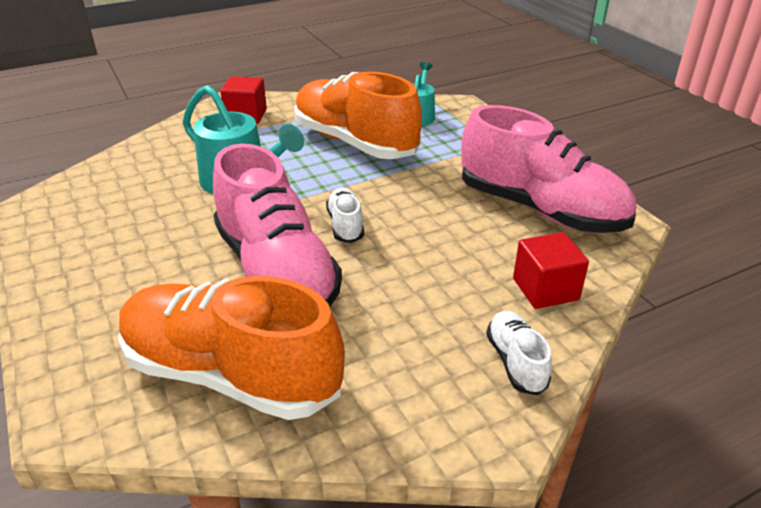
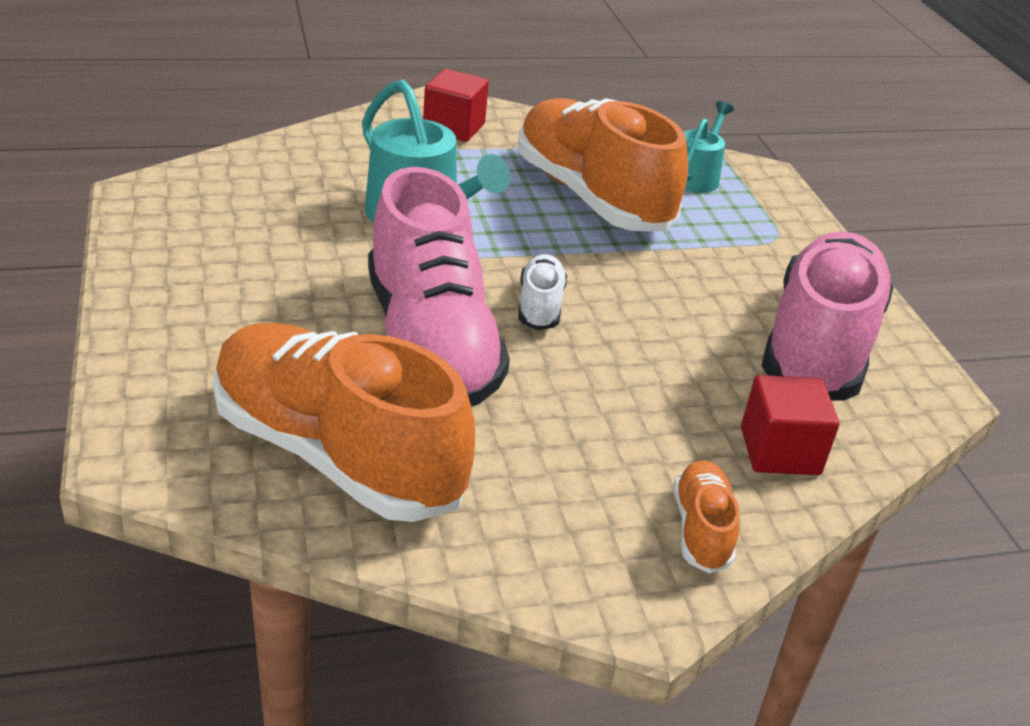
camera: 10 degrees right, 0 degrees up
pink shoe [461,105,636,233] -> pink shoe turned 120 degrees counterclockwise [761,231,894,401]
white shoe [486,311,552,395] -> orange shoe [674,460,740,573]

